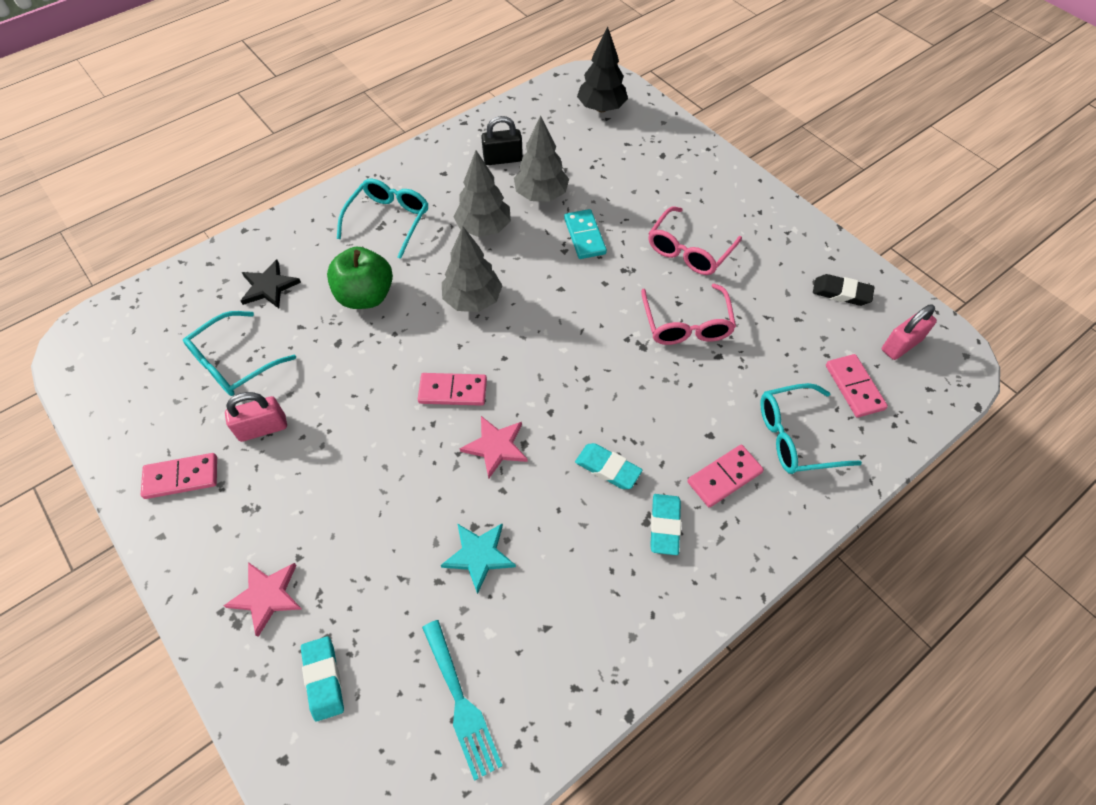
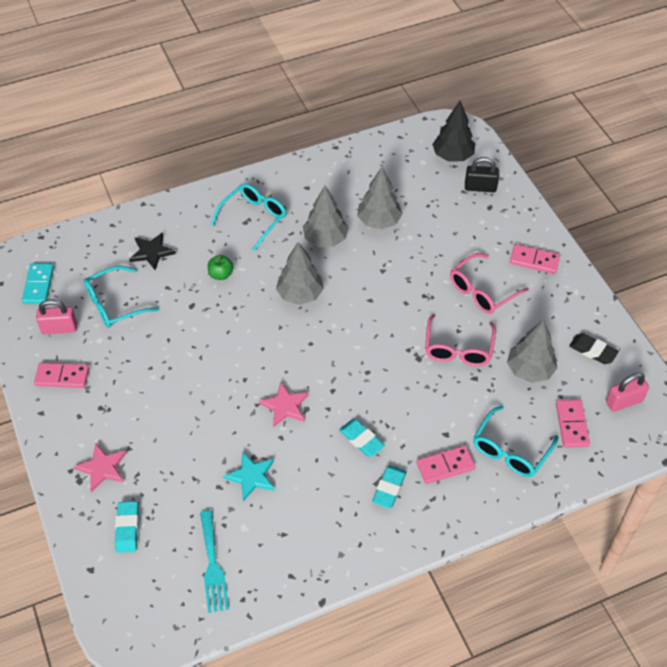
camera: 15 degrees right, 5 degrees down
pink padlock [225,392,287,442] -> pink padlock moved to [36,299,77,334]
green apple [327,247,393,309] -> green apple [208,255,233,280], size x0.53
pink domino [418,373,487,406] -> pink domino moved to [510,244,560,274]
black padlock [481,116,523,165] -> black padlock moved to [465,157,499,192]
turquoise domino [564,209,607,259] -> turquoise domino moved to [22,264,54,304]
turquoise glasses [760,383,862,474] -> turquoise glasses turned 60 degrees counterclockwise [473,406,559,477]
none -> grey tree [507,319,557,383]

